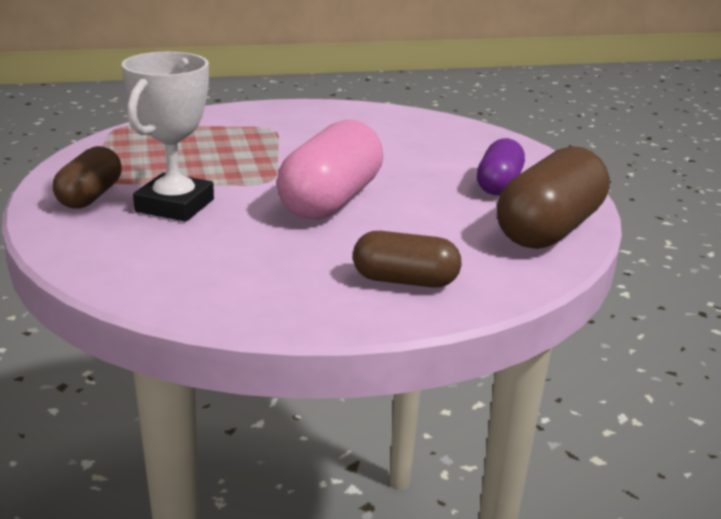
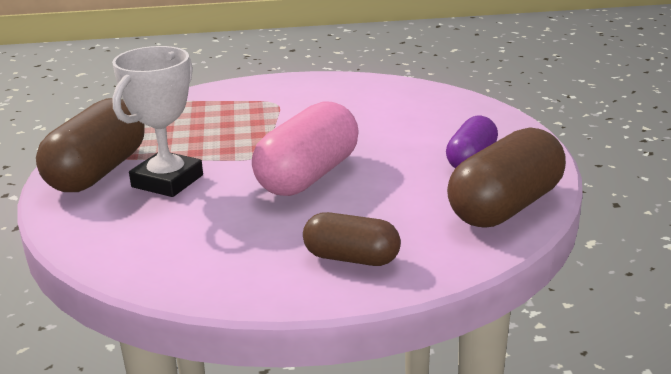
camera: 10 degrees right, 0 degrees up
brown capsule [53,146,122,209] -> brown capsule [36,98,145,192], size x1.66

